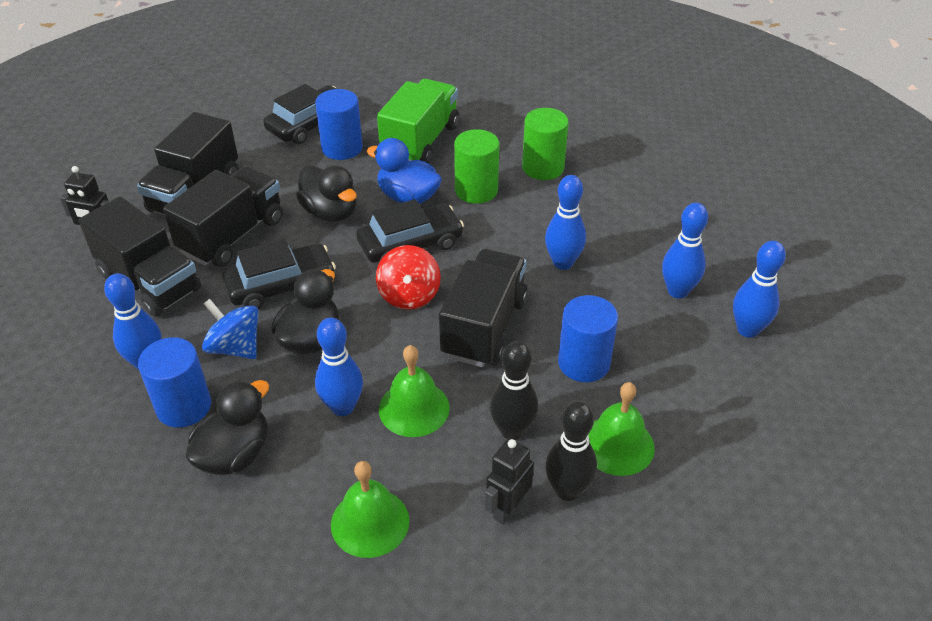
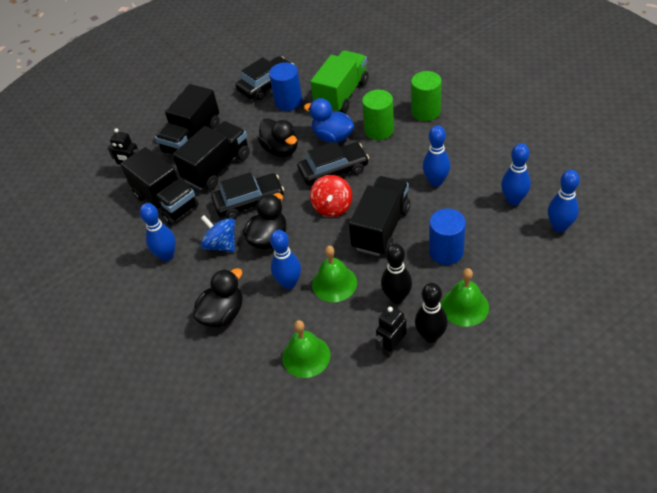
camera: 10 degrees right, 5 degrees up
blue cylinder [138,337,211,428] -> none

